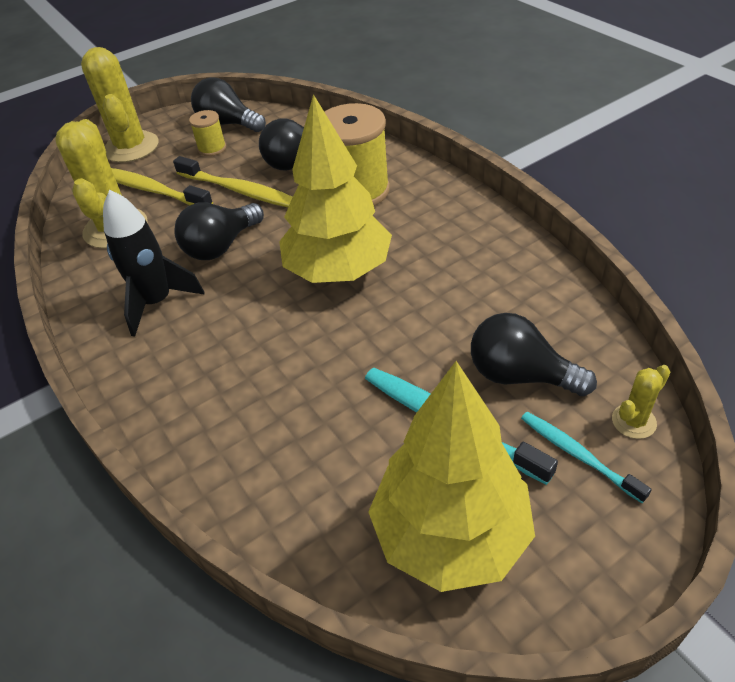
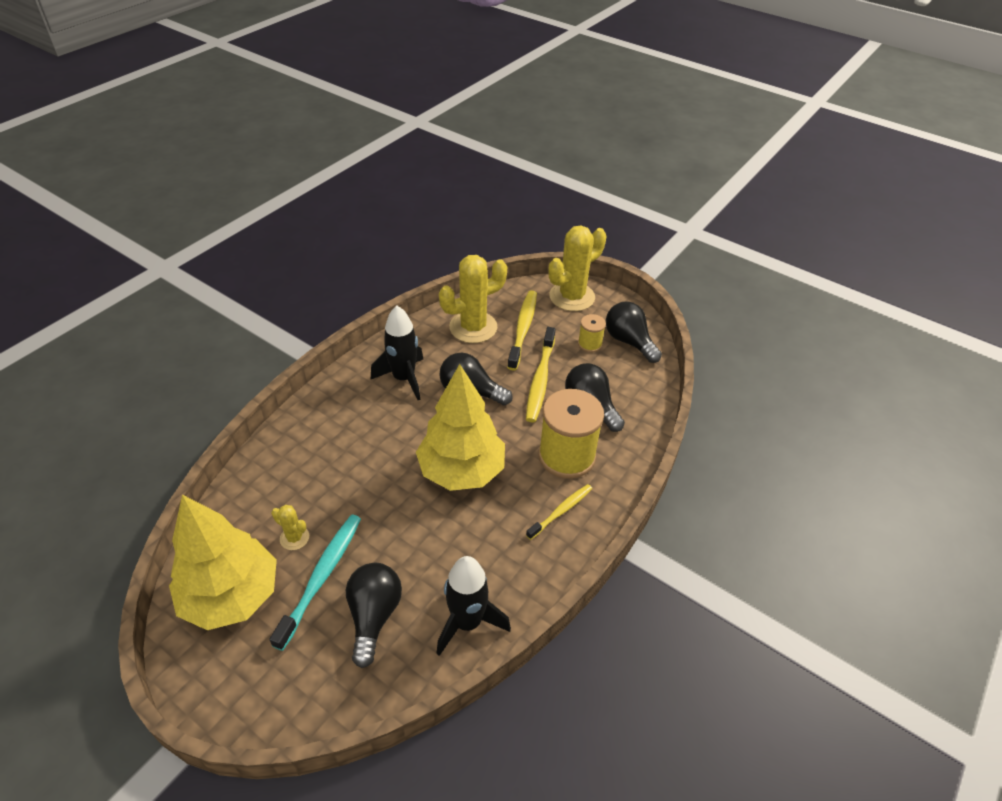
camera: 65 degrees right, 0 degrees up
black light bulb [191,77,266,132] -> black light bulb turned 45 degrees counterclockwise [606,301,662,363]
turquoise toothbrush [521,412,652,503] -> none
yellow cactus [612,365,670,439] -> yellow cactus moved to [271,505,309,550]
none -> black rocket [436,556,511,656]
none -> yellow toothbrush [526,484,592,540]

